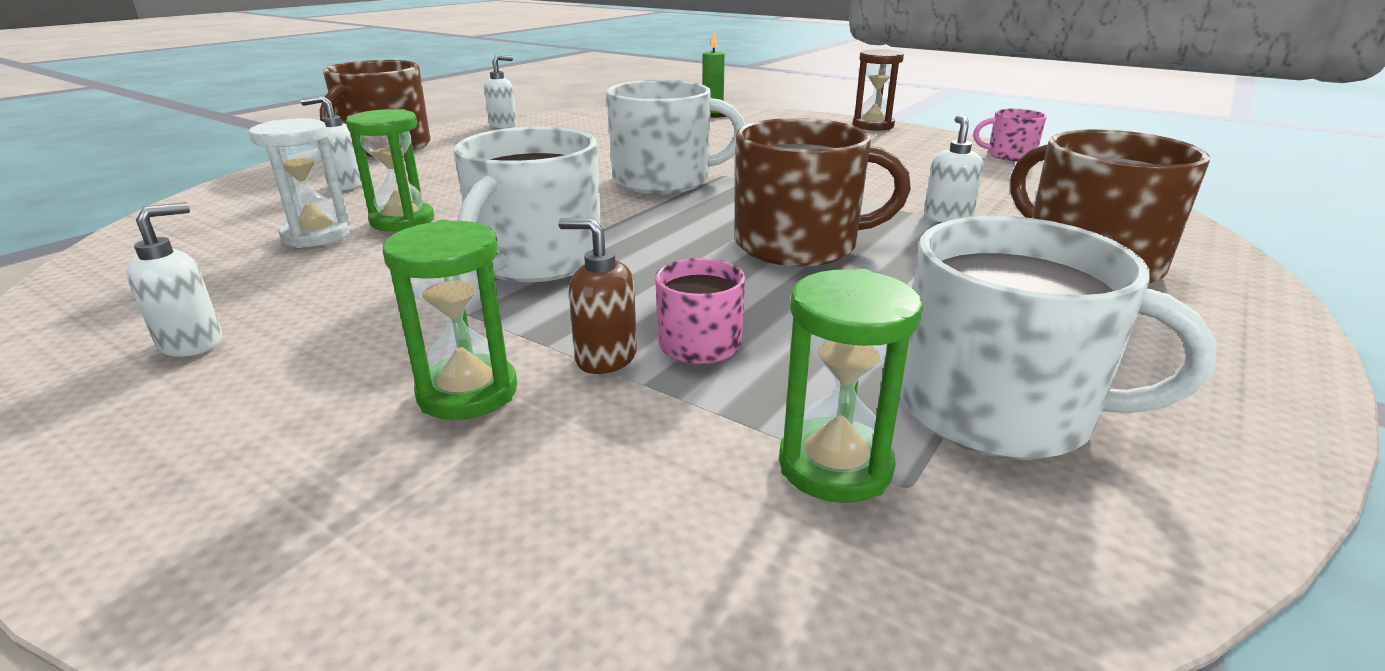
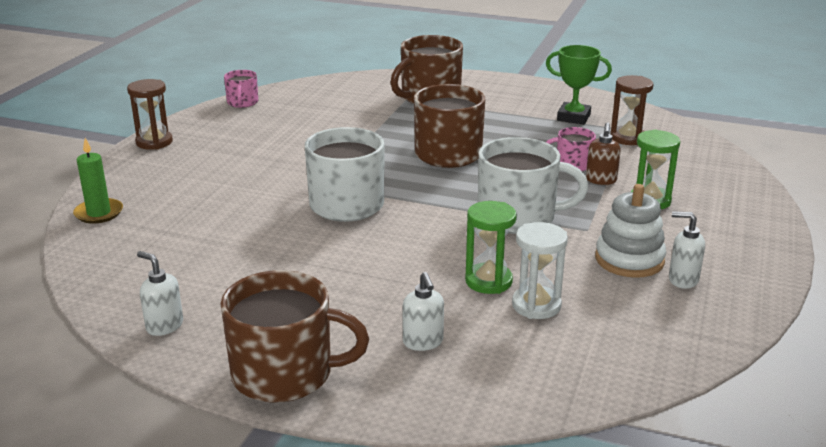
camera: 105 degrees left, 0 degrees up
green hourglass [779,269,923,503] -> brown hourglass [610,75,653,145]
white mug [900,216,1217,460] -> green trophy [546,45,612,124]
white soap dispenser [924,115,983,223] -> none
none -> white stacking toy [595,184,666,278]

